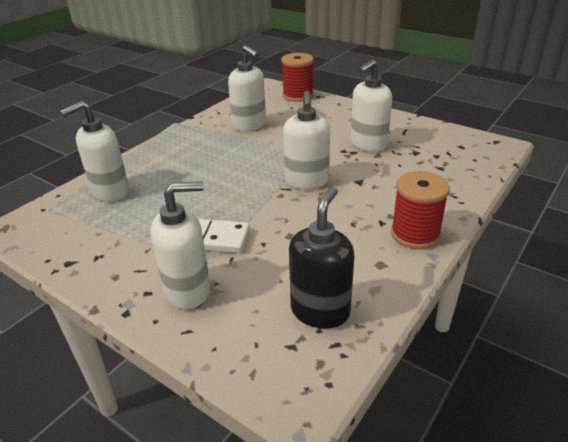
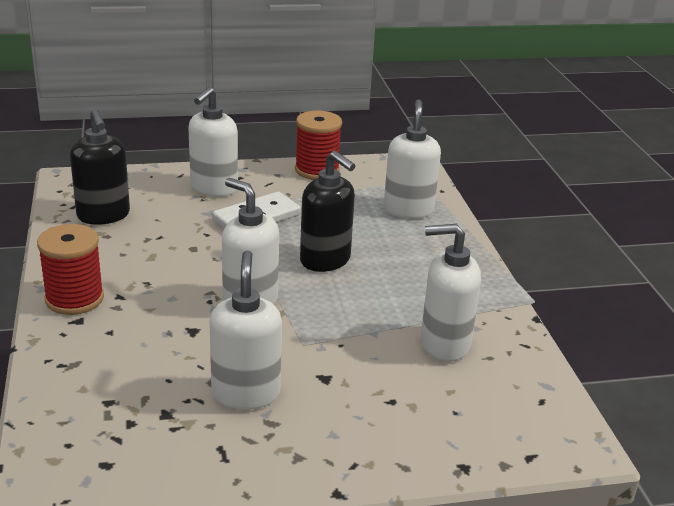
camera: 130 degrees right, 5 degrees down
red spool [281,53,314,102] -> red spool moved to [295,111,342,180]
none -> black soap dispenser [300,151,356,272]

